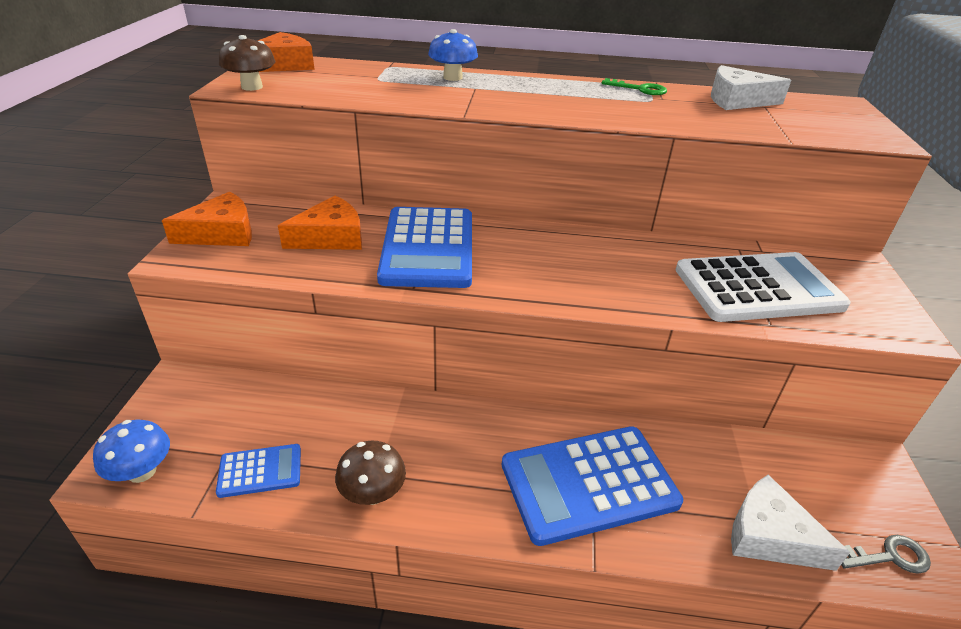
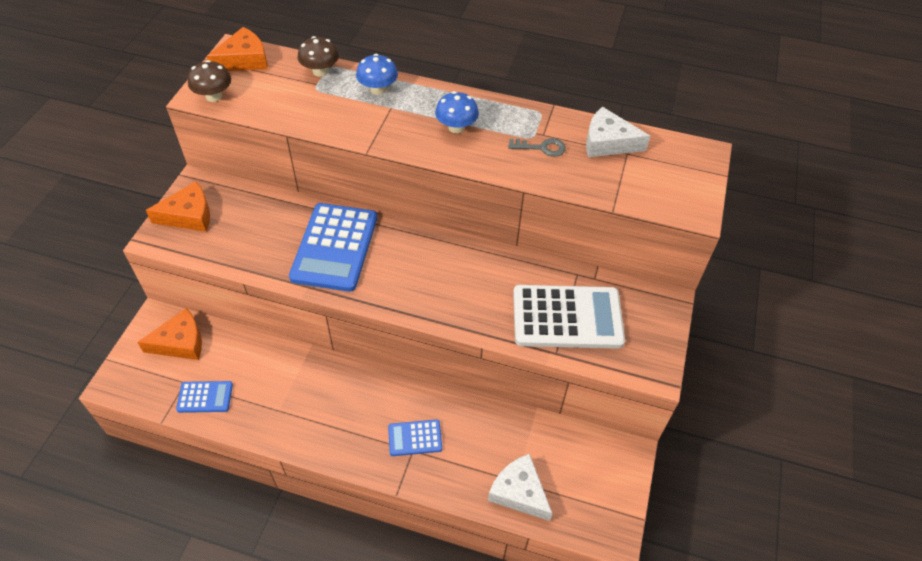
camera: 10 degrees right, 15 degrees up
blue mushroom [93,420,170,483] -> blue mushroom moved to [435,91,479,133]
orange cheese [278,196,362,250] -> orange cheese moved to [137,308,202,360]
brown mushroom [335,441,406,505] -> brown mushroom moved to [298,36,339,76]
blue calculator [502,426,683,546] -> blue calculator [388,419,442,456], size x0.49
green key [602,78,667,95] -> none
grey key [841,535,931,574] -> grey key moved to [508,138,566,157]

